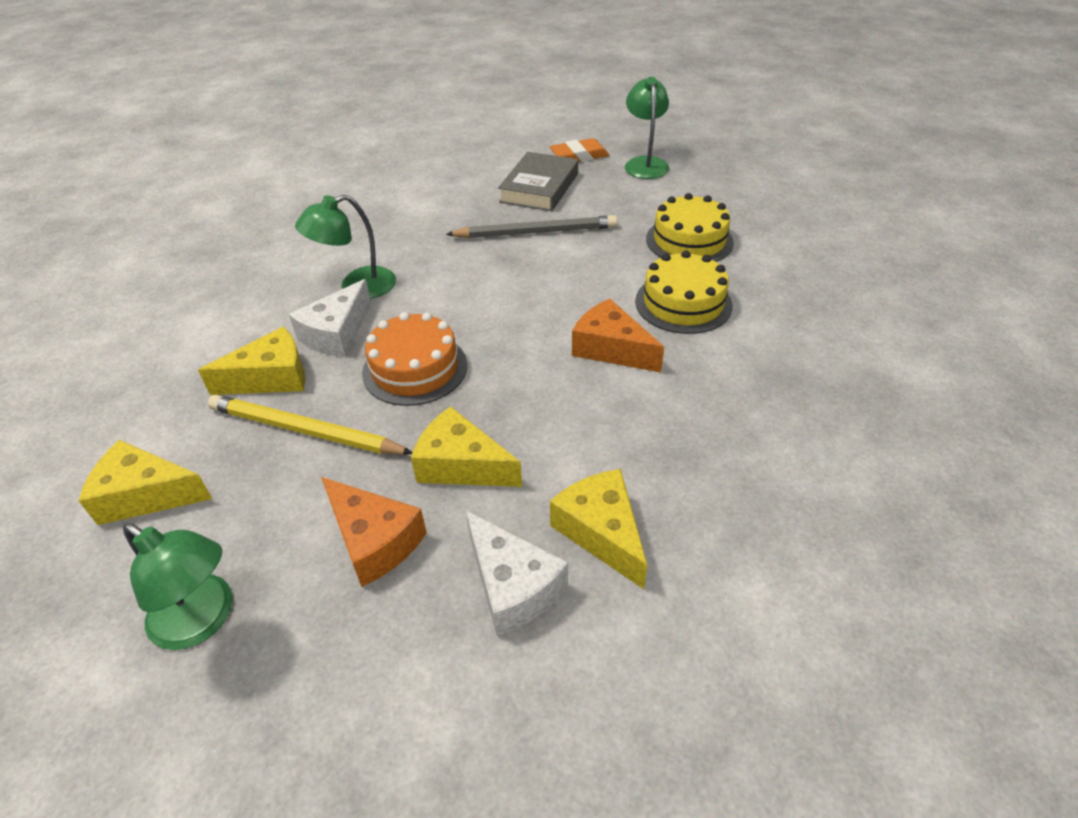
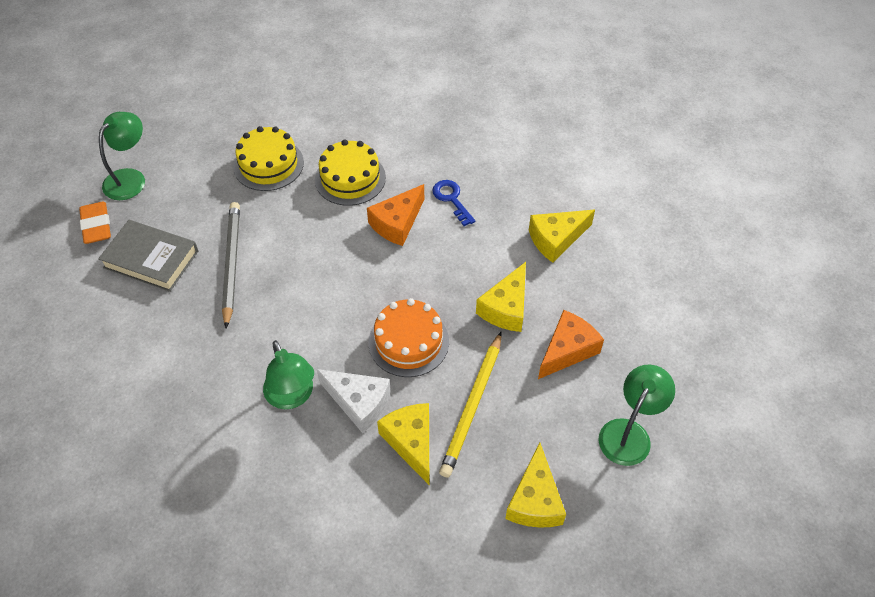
camera: 90 degrees left, 10 degrees up
white cheese [465,510,568,636] -> none
green lamp [625,77,669,179] -> green lamp turned 120 degrees clockwise [99,112,145,200]
none -> blue key [432,180,475,226]

